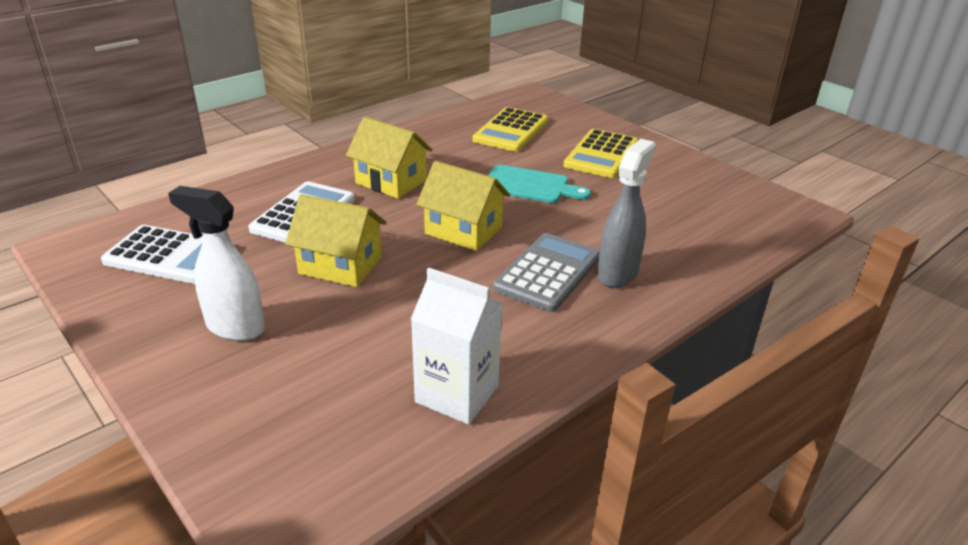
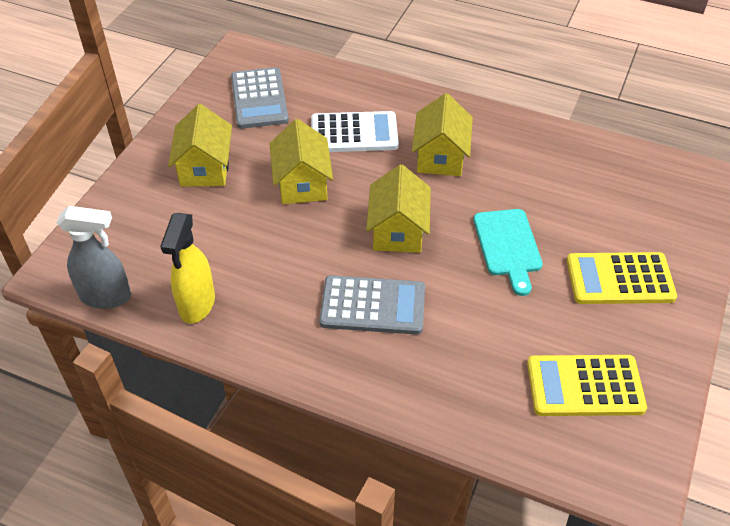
camera: 65 degrees right, 15 degrees up
white calculator [101,225,234,284] -> grey calculator [231,67,289,129]
white spray bottle [168,186,265,341] -> yellow house [168,104,232,187]
white carton [411,268,503,425] -> yellow spray bottle [160,213,215,324]
yellow calculator [472,107,548,152] -> yellow calculator moved to [527,355,647,416]
grey spray bottle [597,139,656,288] -> grey spray bottle moved to [56,206,131,309]

